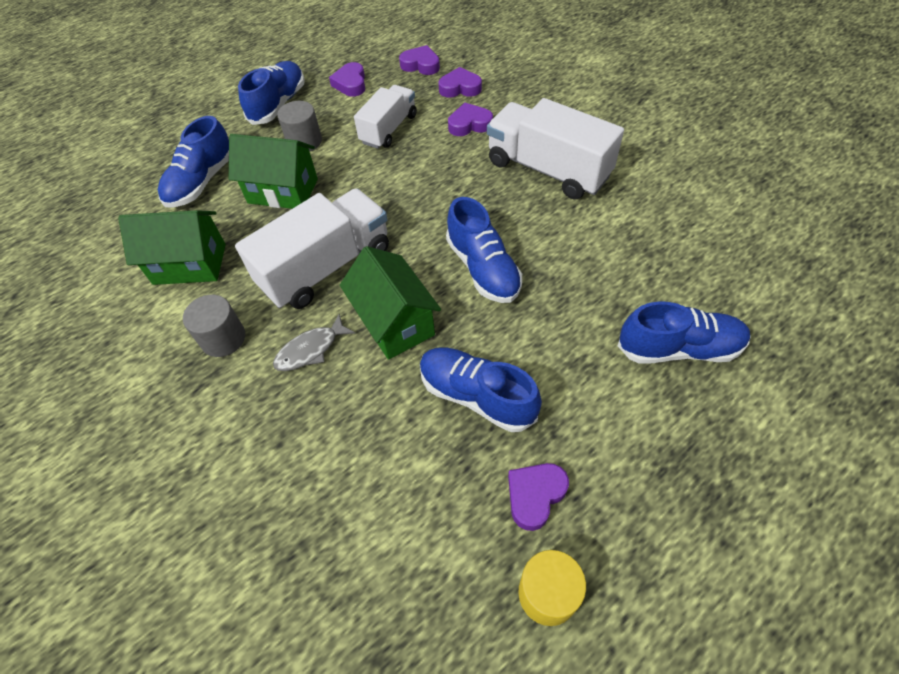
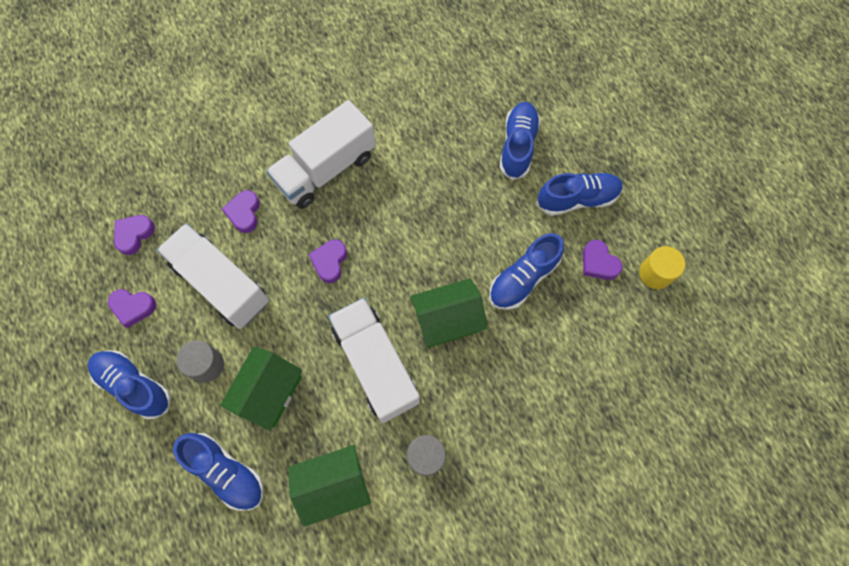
camera: 80 degrees left, 15 degrees up
green house [118,210,226,285] -> green house turned 60 degrees clockwise [288,445,371,527]
grey fish [273,314,355,371] -> none
white truck [354,85,417,149] -> white truck [157,223,269,329], size x1.59
purple heart [438,67,482,98] -> purple heart moved to [308,239,347,283]
blue shoe [446,197,522,303] -> blue shoe moved to [537,172,623,216]

